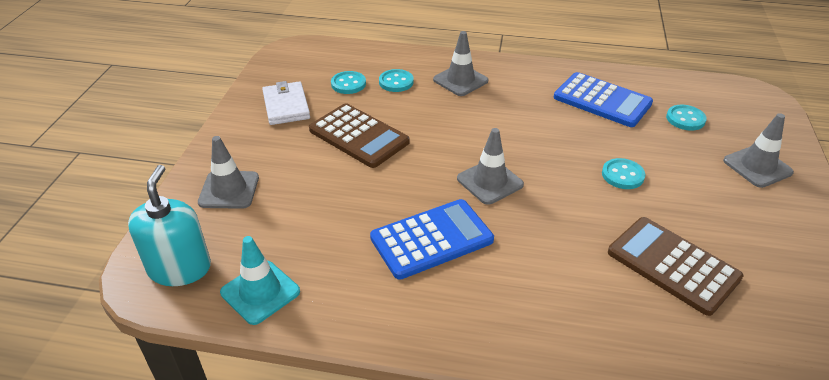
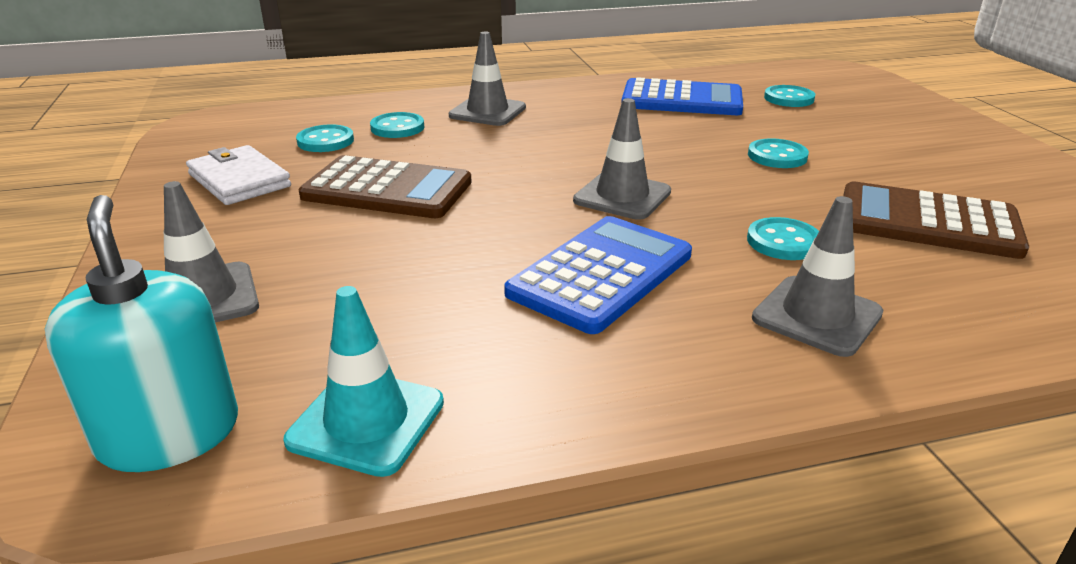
camera: 25 degrees left, 10 degrees down
grey traffic cone [723,113,794,188] -> grey traffic cone moved to [752,196,883,357]
none -> turquoise button [747,217,819,260]

